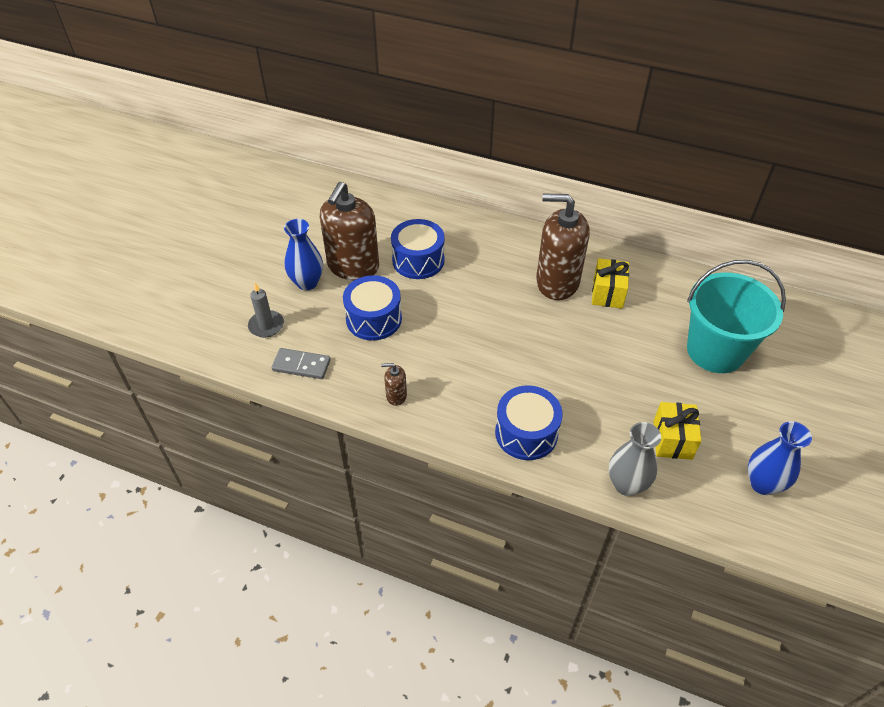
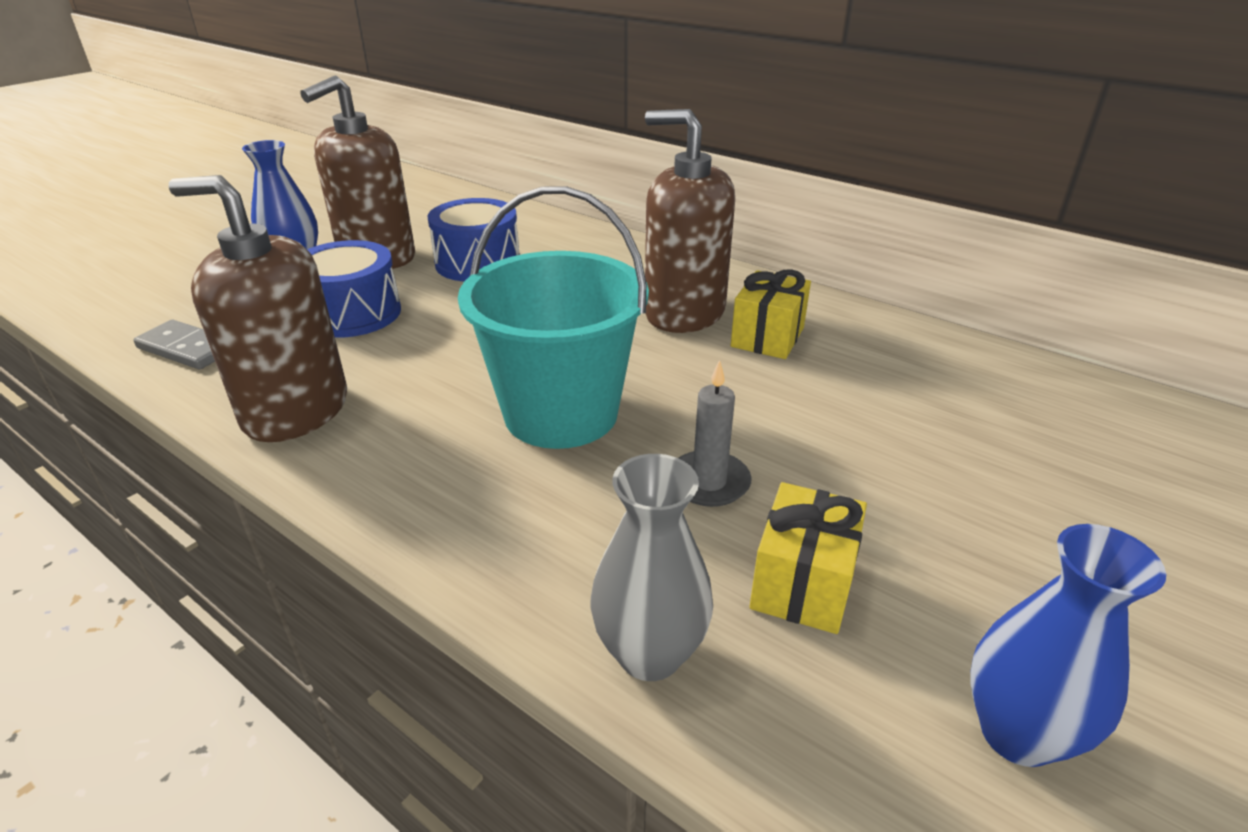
camera: 15 degrees right, 15 degrees down
grey candle [248,283,284,338] -> grey candle moved to [678,360,752,507]
brown soap dispenser [381,363,407,406] -> brown soap dispenser [169,175,347,442], size x2.38
blue drum [495,385,563,460] -> none
turquoise bucket [687,260,786,373] -> turquoise bucket moved to [458,186,649,449]

